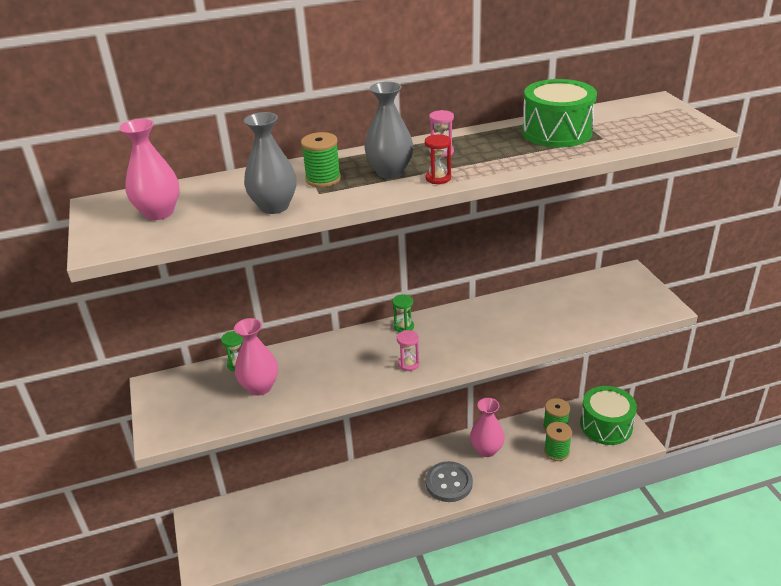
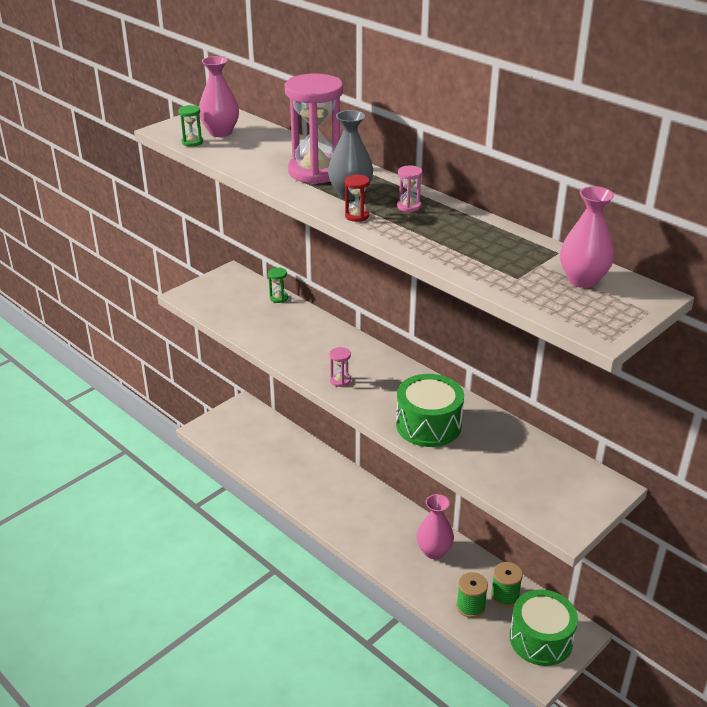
camera: 60 degrees right, 0 degrees up
pink vase [234,318,278,396] -> pink vase moved to [560,186,614,288]
grey vase [244,112,296,214] -> none
green spool [301,132,341,187] -> pink hourglass [285,73,343,184]
green hourglass [392,294,414,333] -> green hourglass moved to [178,105,203,147]
grey button [426,461,473,502] -> none
green drum [522,79,597,148] -> green drum moved to [396,374,464,447]

